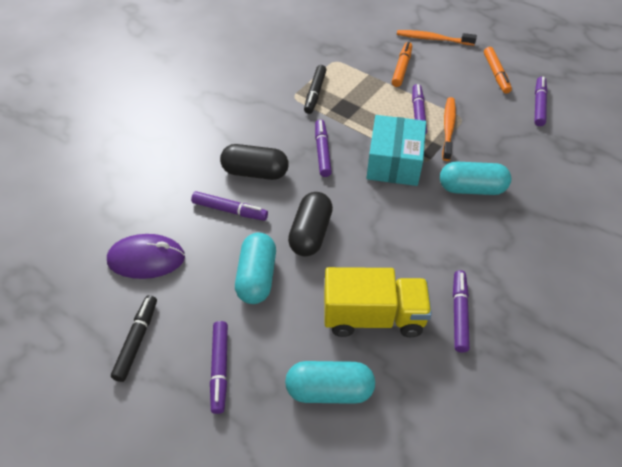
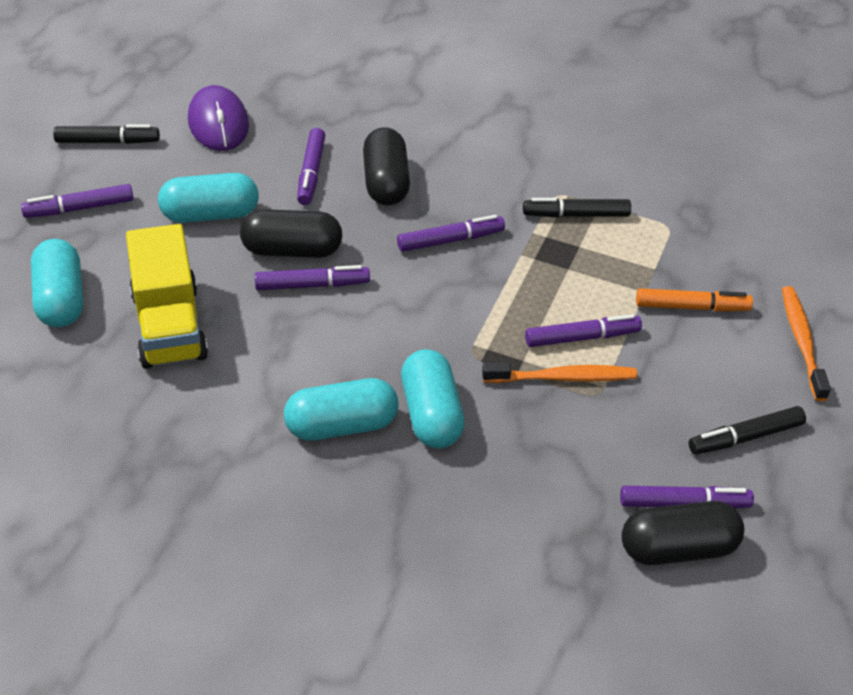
camera: 75 degrees right, 5 degrees down
turquoise box [367,115,426,186] -> none
purple marker [453,270,470,353] -> purple marker moved to [255,265,370,290]
orange marker [484,47,512,94] -> black marker [689,406,806,455]
none -> turquoise capsule [284,378,399,441]
none -> black capsule [622,501,744,565]

